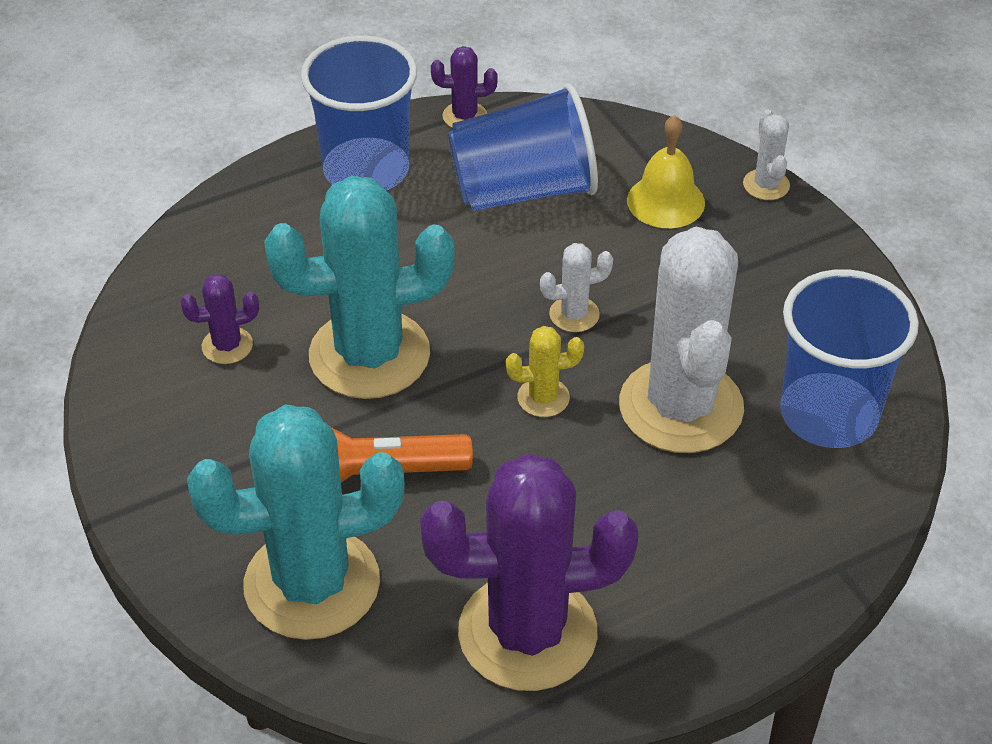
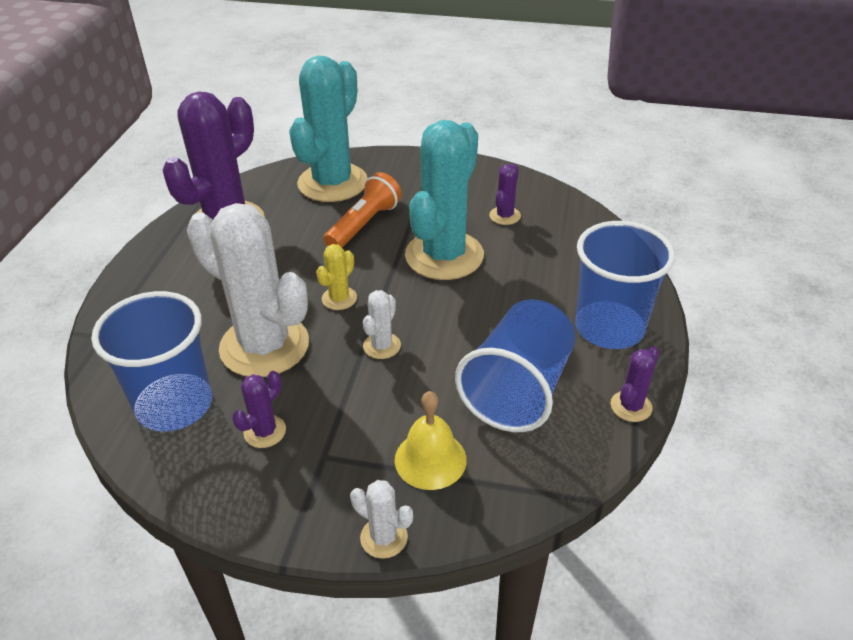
camera: 130 degrees right, 5 degrees down
none -> purple cactus [232,371,286,448]

